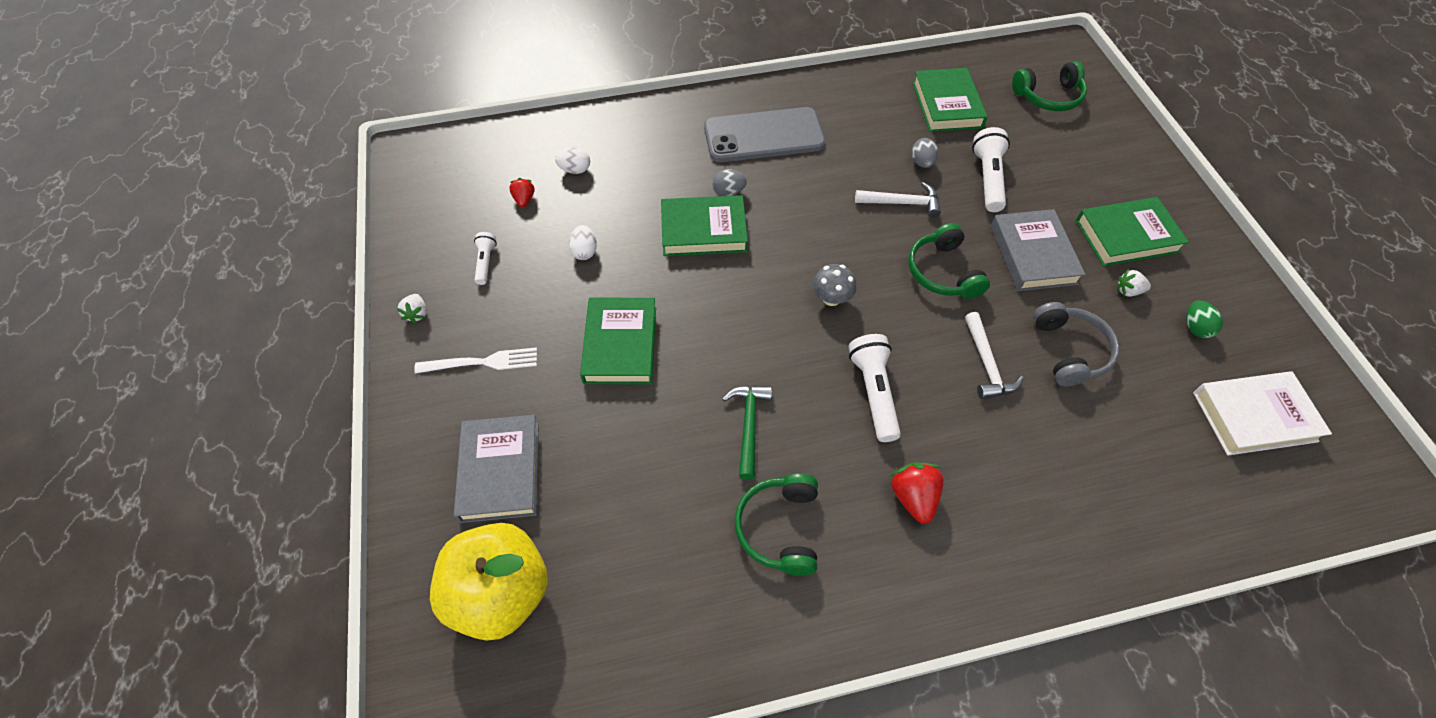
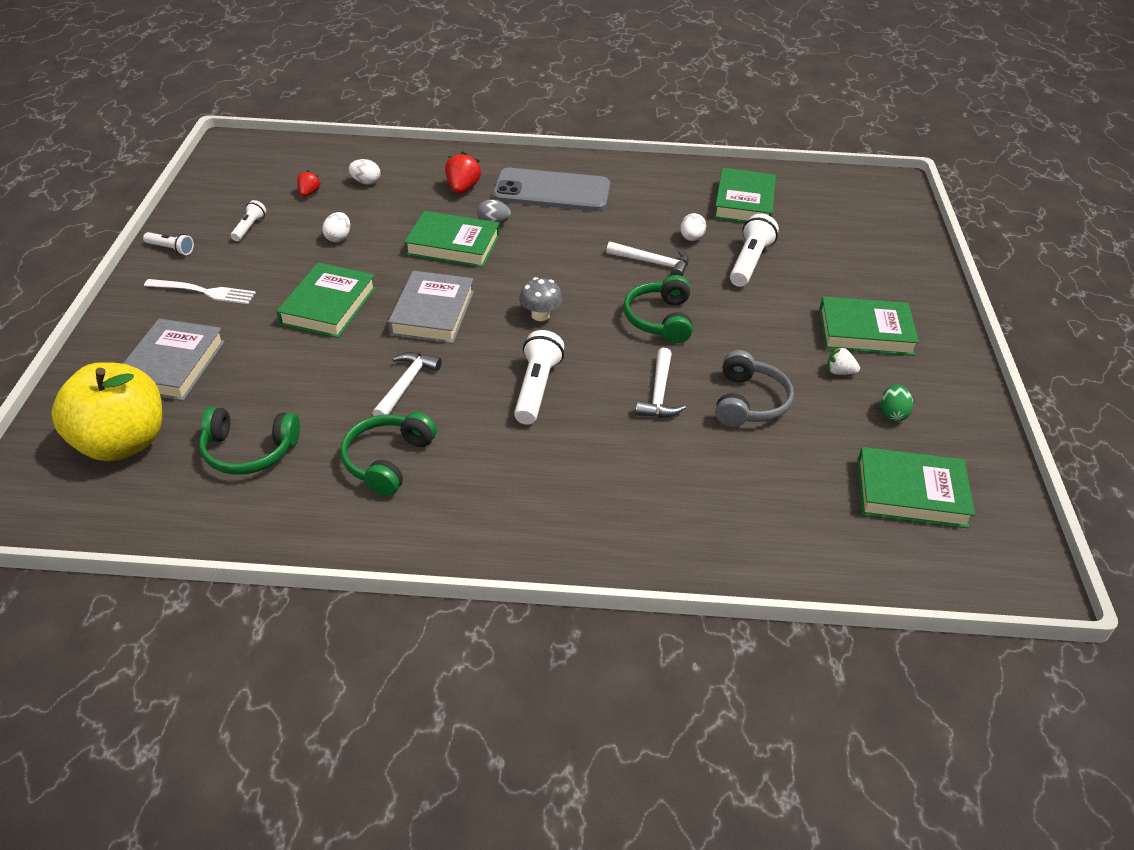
camera: 15 degrees right, 15 degrees down
white strawberry [396,294,427,324] -> white flashlight [143,232,194,255]
green hammer [722,386,772,480] -> white hammer [372,352,442,416]
red strawberry [890,462,944,524] -> red strawberry moved to [445,152,481,194]
grey egg [911,138,938,168] -> white egg [680,213,706,241]
grey book [991,209,1086,291] -> grey book moved to [388,271,474,344]
green headphones [1012,61,1087,111] -> green headphones moved to [199,407,300,475]
white book [1193,371,1332,455] -> green book [857,447,975,528]

